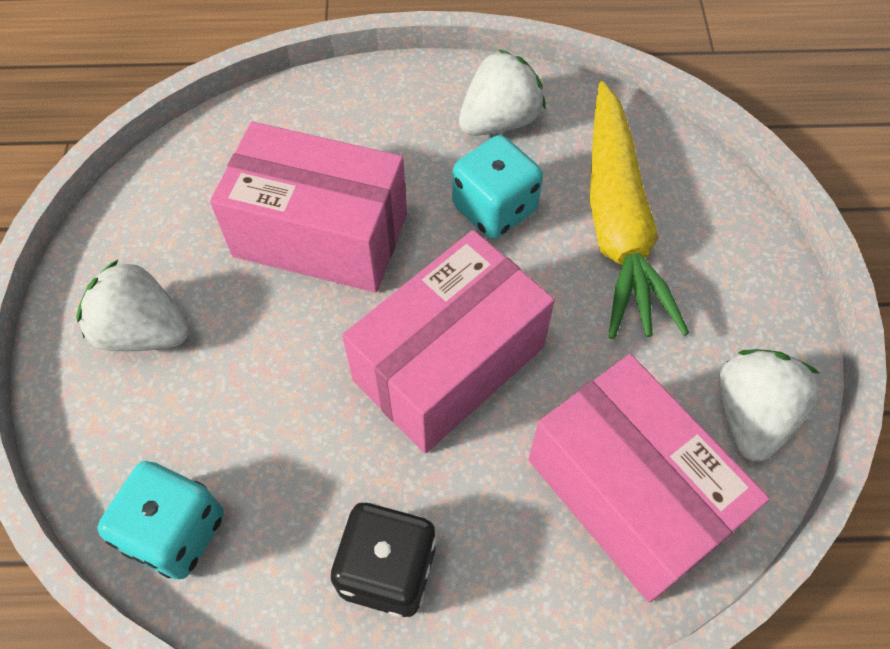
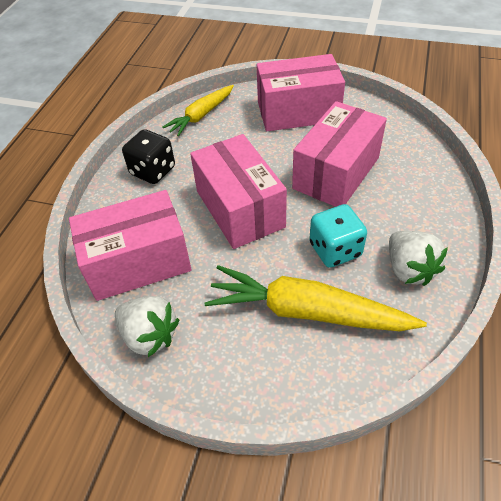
camera: 110 degrees right, 10 degrees down
white strawberry [76,259,189,351] -> pink box [257,54,345,131]
turquoise dice [97,461,224,579] -> yellow carrot [163,85,234,136]

